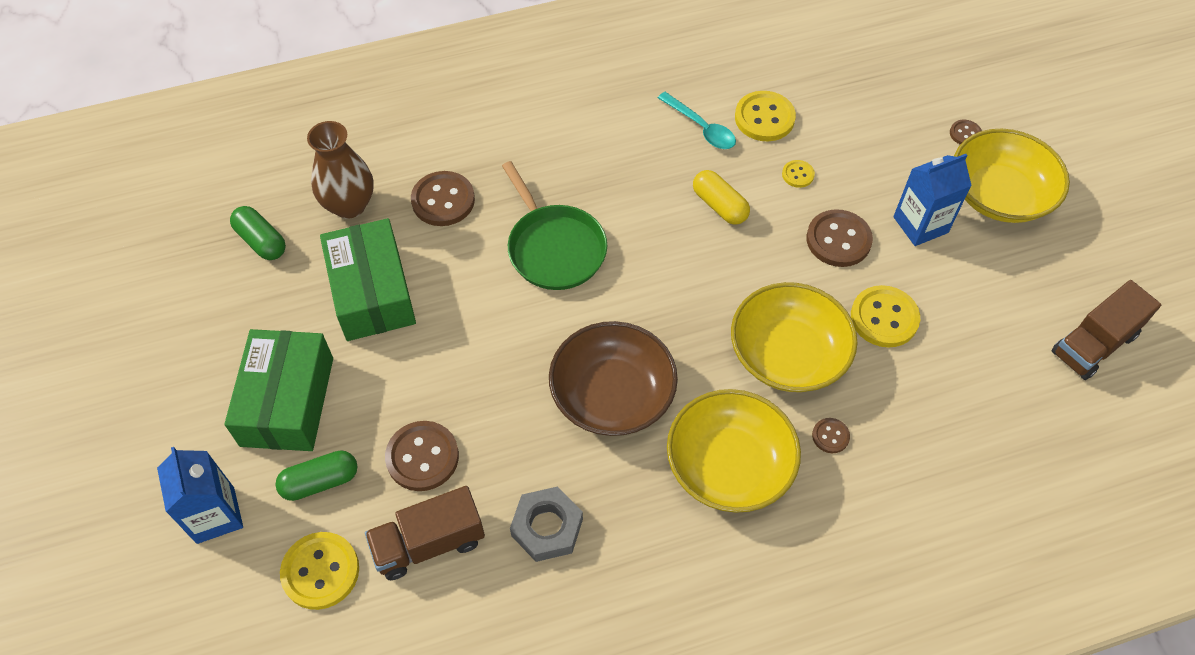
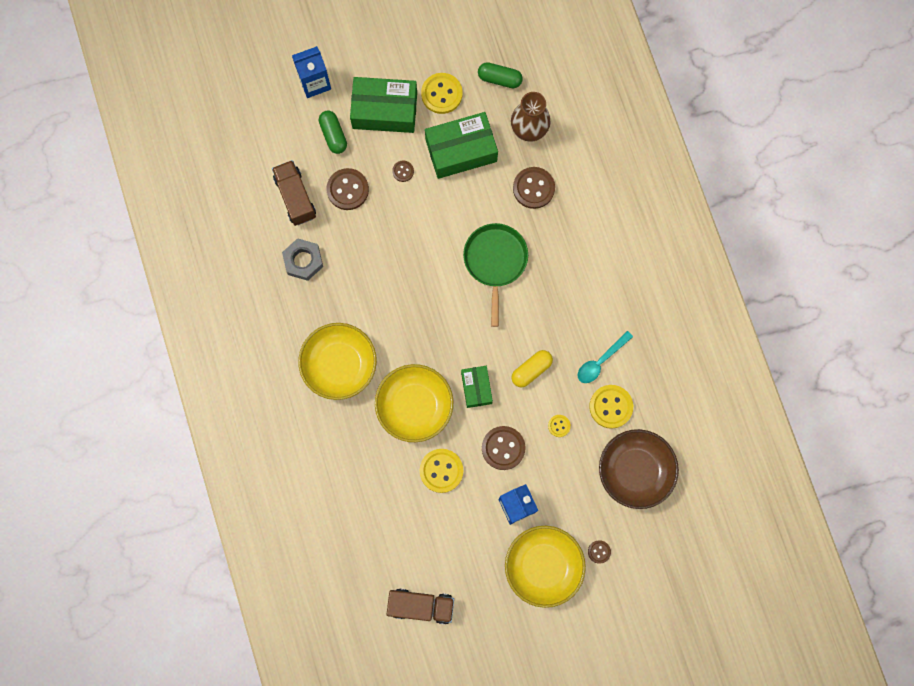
camera: 90 degrees right, 20 degrees up
green capsule [230,206,286,260] -> green capsule turned 60 degrees clockwise [478,62,523,88]
yellow button [280,532,359,610] -> yellow button moved to [421,73,463,114]
green pan [502,161,607,290] -> green pan turned 120 degrees clockwise [463,223,528,327]
brown bowl [549,321,678,436] -> brown bowl moved to [599,429,679,509]
brown button [812,418,850,453] -> brown button moved to [392,160,414,182]
brown truck [1052,280,1161,380] -> brown truck turned 135 degrees clockwise [386,588,454,624]
none -> green box [461,366,493,408]

